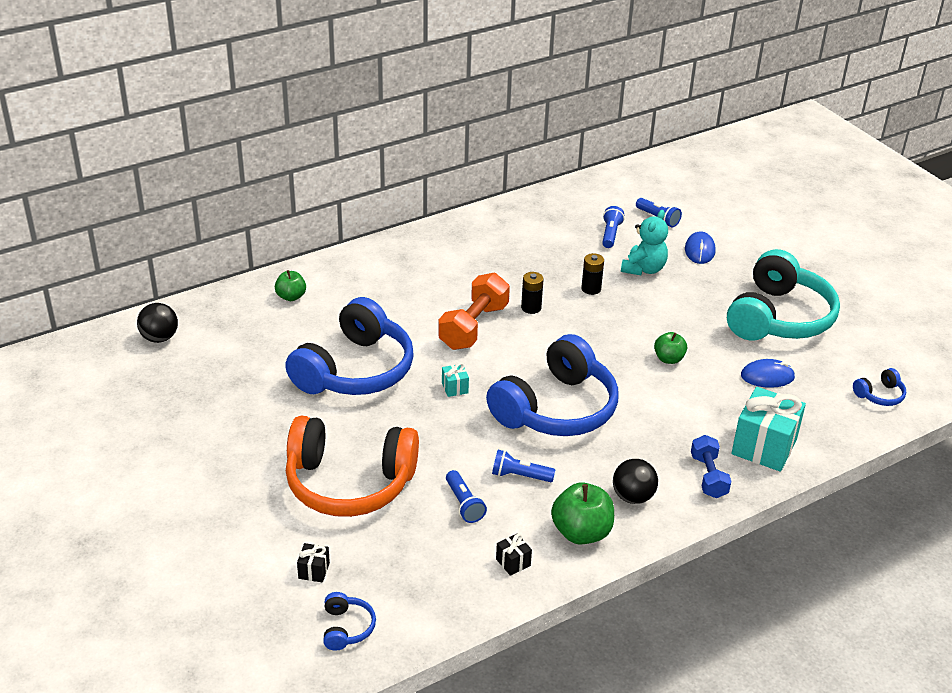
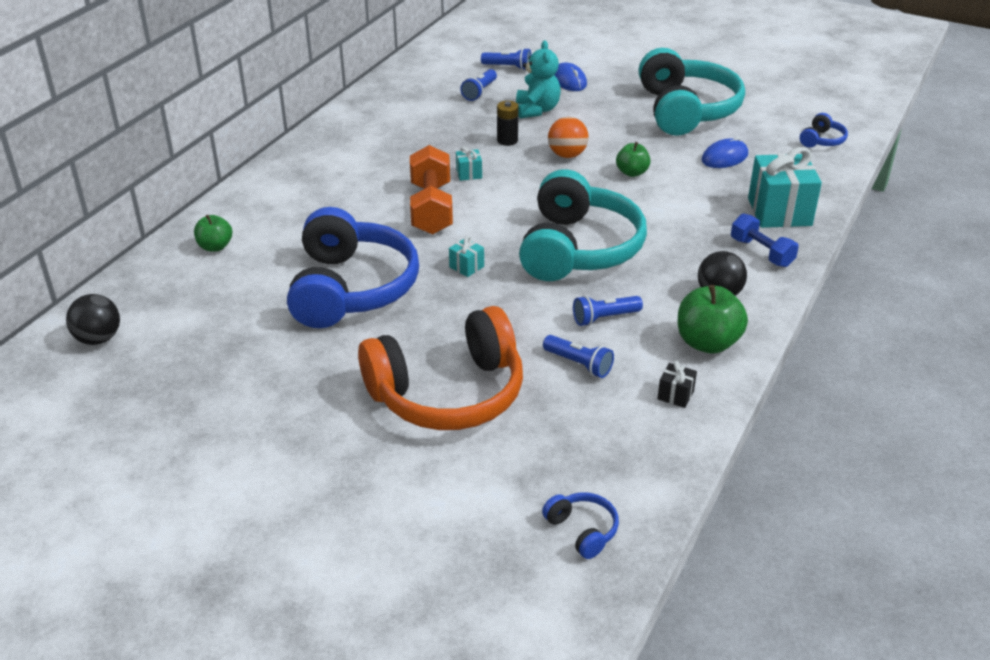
camera: 30 degrees left, 0 degrees up
black gift [297,543,330,583] -> none
blue headphones [486,334,618,436] -> turquoise headphones [519,169,647,281]
black battery [521,272,544,314] -> turquoise gift [456,146,482,181]
blue flashlight [602,206,625,248] -> blue flashlight turned 135 degrees counterclockwise [460,69,497,101]
none -> orange ball [548,117,589,158]

